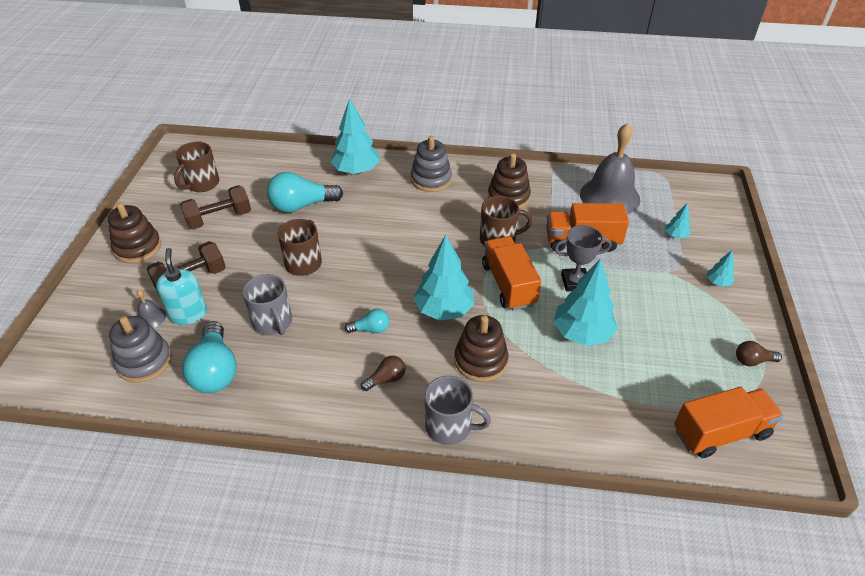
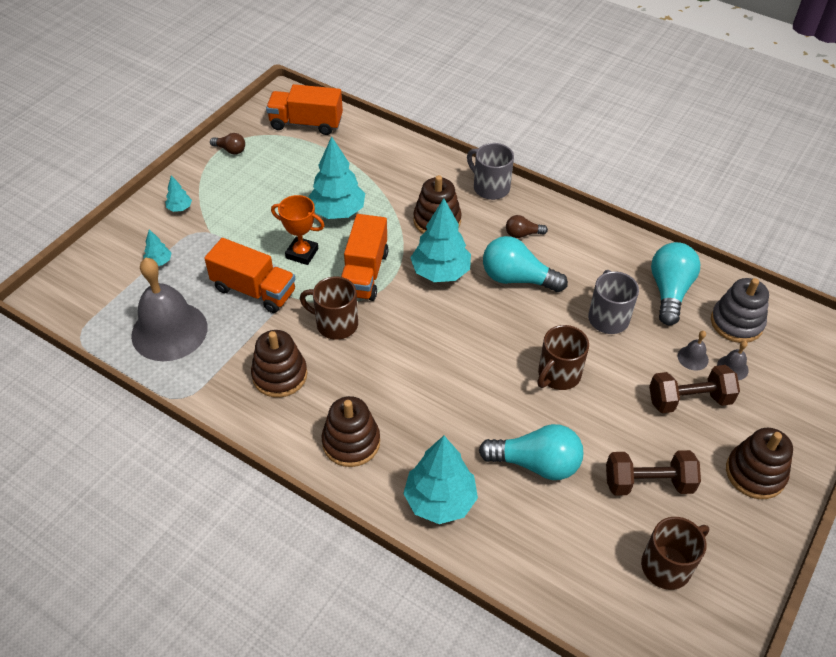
camera: 155 degrees left, 5 degrees up
turquoise soap dispenser [156,248,207,325] -> grey bell [678,331,709,370]
turquoise light bulb [345,309,390,333] -> turquoise light bulb [483,236,568,292], size x1.95
grey stacking toy [411,136,452,192] -> brown stacking toy [322,396,380,467]
grey trophy [554,225,612,292] -> orange trophy [271,195,325,265]

